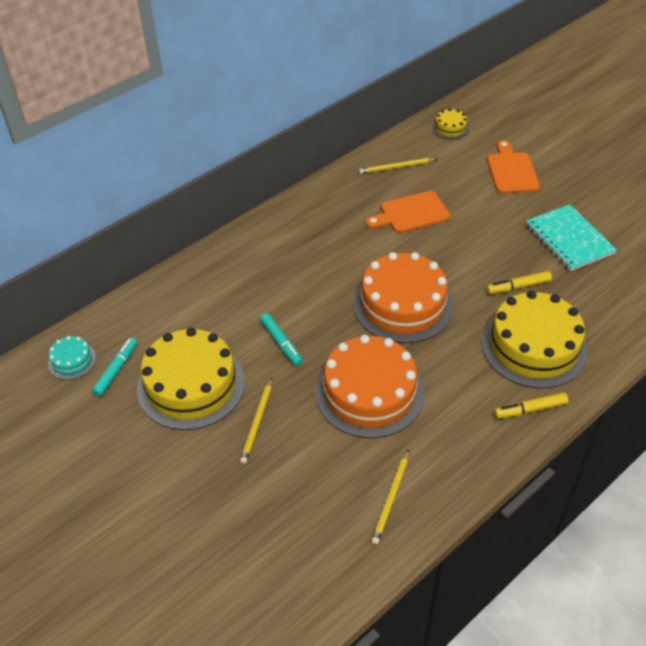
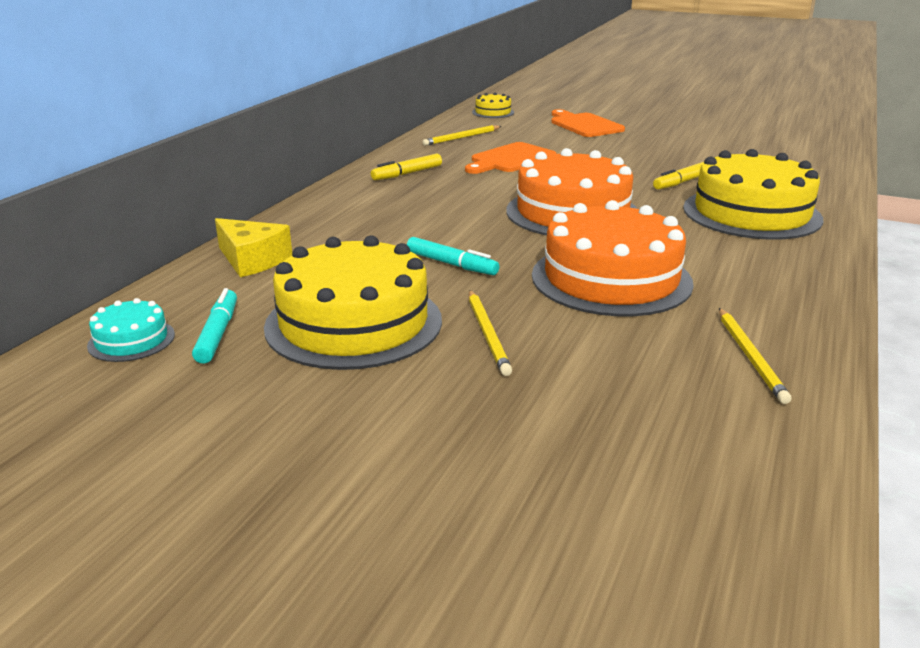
camera: 25 degrees left, 20 degrees down
yellow marker [494,392,568,419] -> yellow marker moved to [371,154,442,180]
turquoise notebook [526,204,617,271] -> none
none -> yellow cheese [215,218,292,277]

